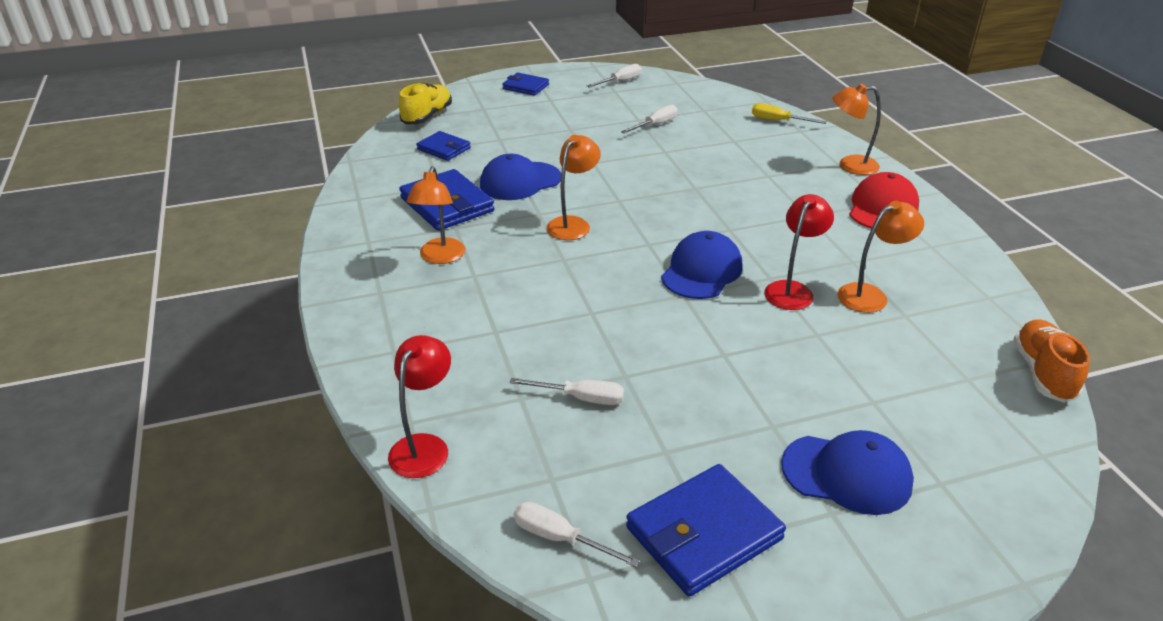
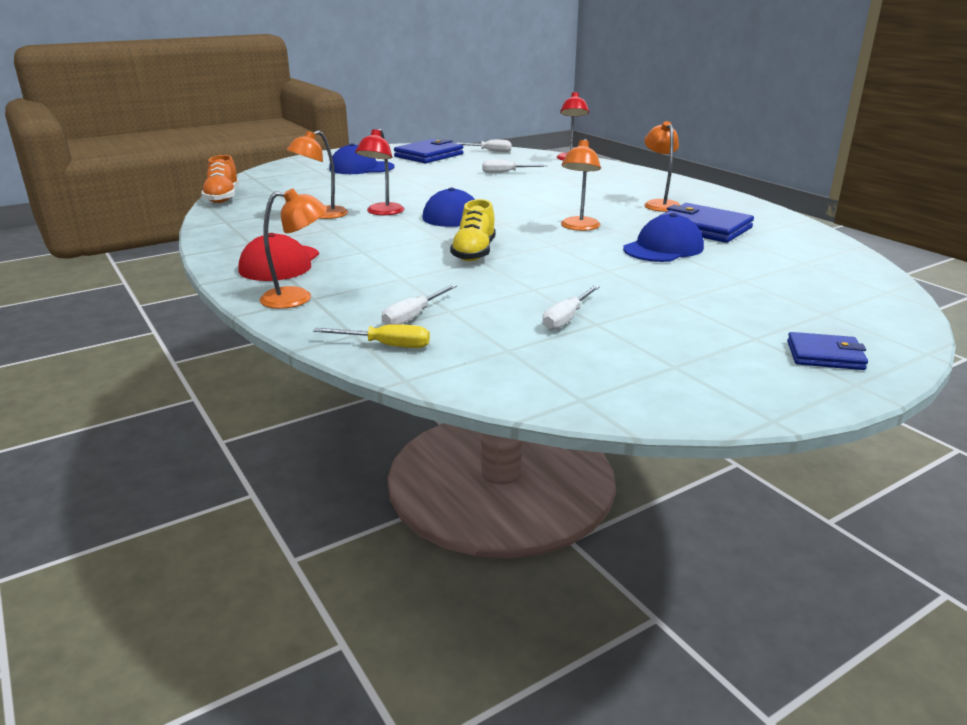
camera: 165 degrees right, 10 degrees down
yellow shoe [399,83,452,124] -> yellow shoe moved to [450,199,495,261]
blue wallet [416,131,471,161] -> none
white screwdriver [587,64,642,88] -> white screwdriver moved to [381,284,457,325]

